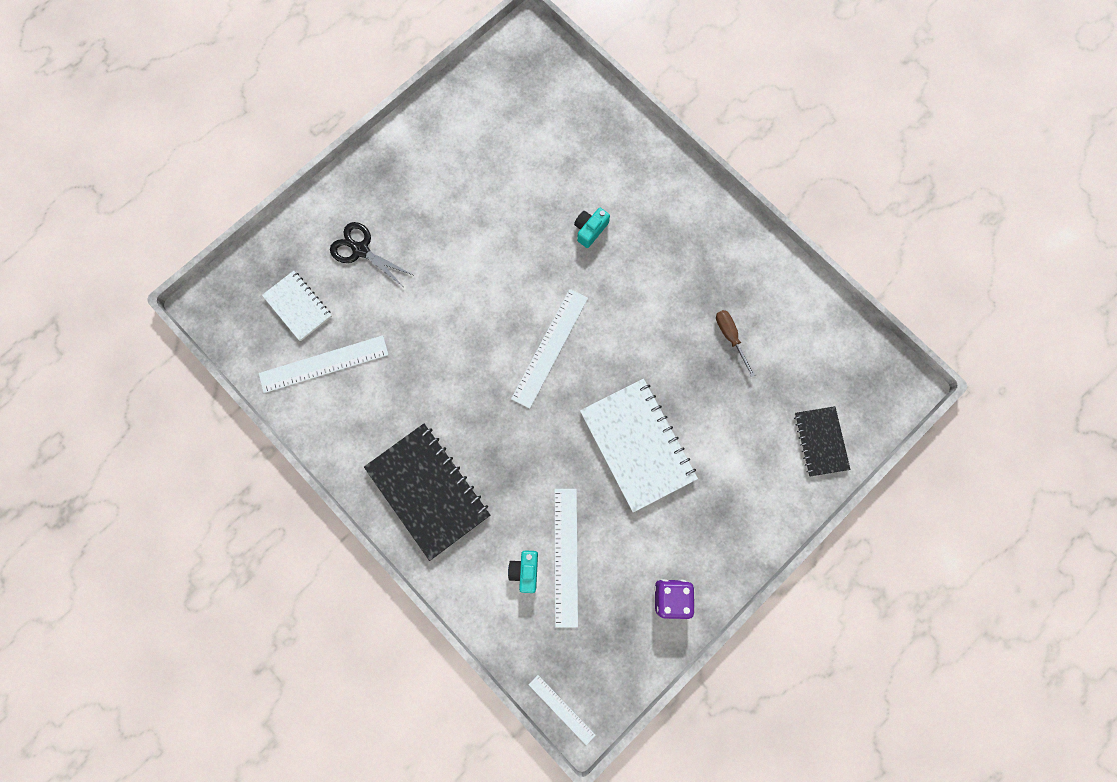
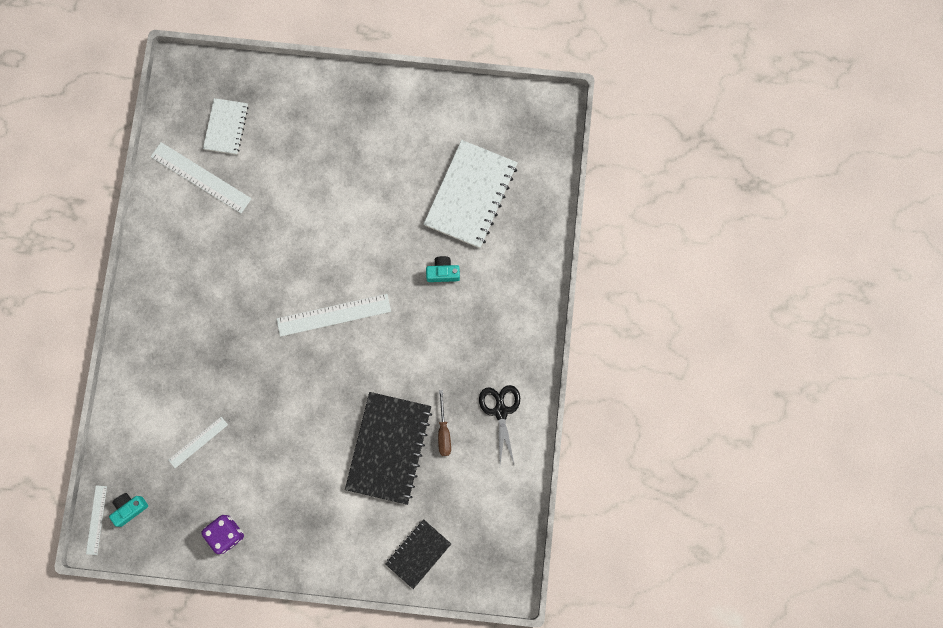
camera: 50 degrees right, 0 degrees up
black scissors [330,222,413,286] -> black scissors moved to [479,385,520,466]
black notebook [364,424,490,561] -> black notebook moved to [345,392,432,505]
turquoise camera [508,550,538,593] -> turquoise camera moved to [109,493,148,527]
white ruler [555,489,578,627] -> white ruler [169,417,228,468], size x0.58
white notebook [580,379,698,513] -> white notebook moved to [424,140,518,248]
brown screwdriver [716,310,755,377] -> brown screwdriver turned 150 degrees clockwise [438,390,451,456]

